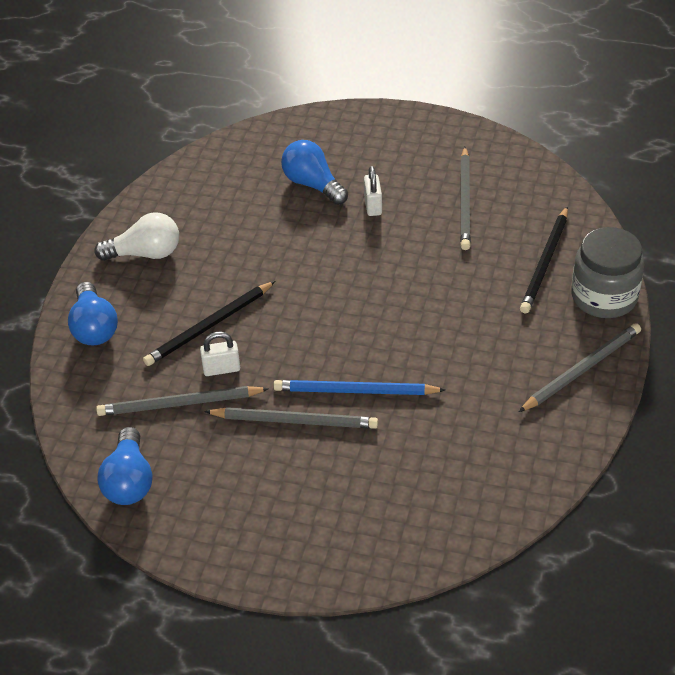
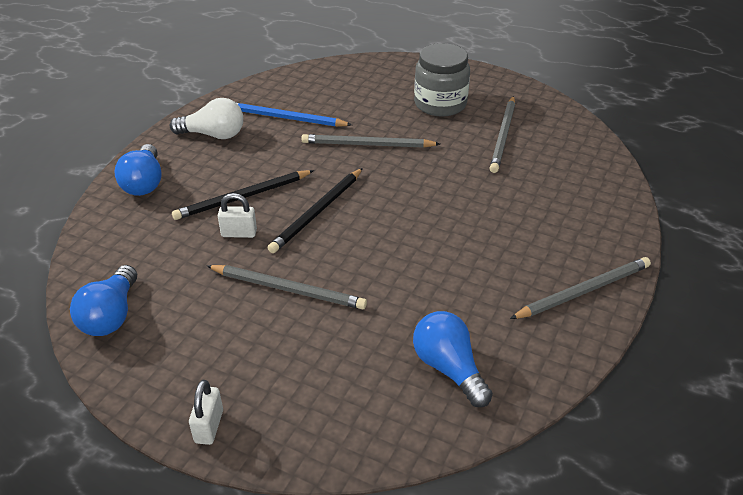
camera: 10 degrees right, 5 degrees down
grey pencil [96,386,269,416] -> grey pencil moved to [301,134,440,148]
blue pencil [273,380,445,395] -> blue pencil moved to [235,102,352,127]
blue light bulb [281,140,348,205] -> blue light bulb moved to [413,311,493,407]
white padlock [364,166,382,216] -> white padlock moved to [189,380,223,445]
black pencil [520,206,568,313] -> black pencil moved to [268,168,363,253]
grey jar [571,227,644,318] -> grey jar moved to [414,43,470,117]

